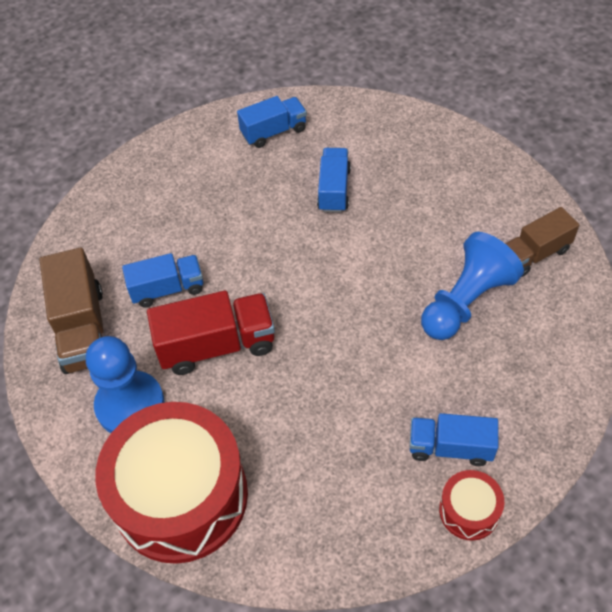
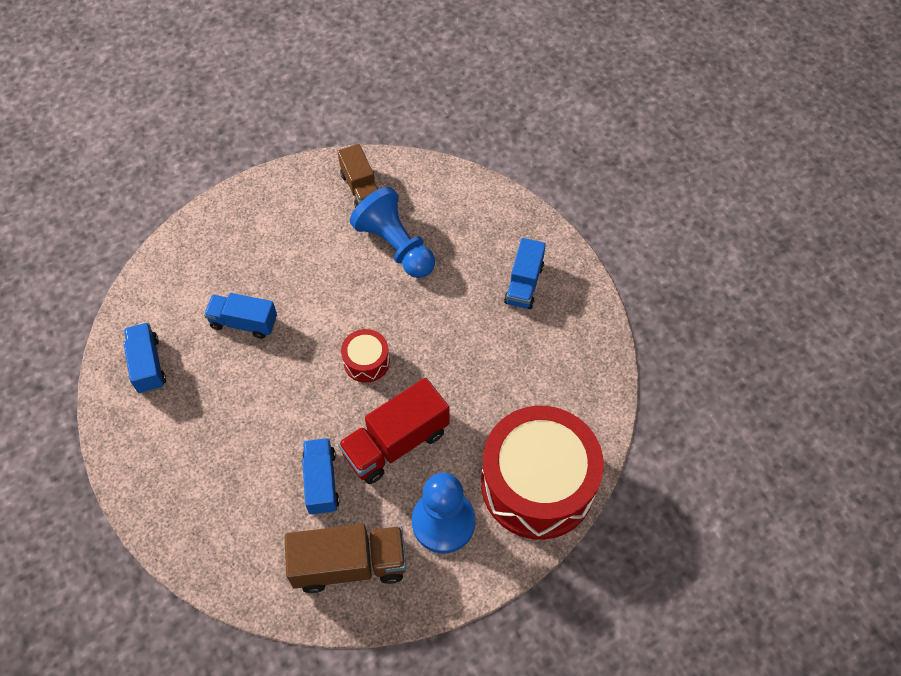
camera: 85 degrees left, 5 degrees up
red truck [147,291,275,375] -> red truck turned 120 degrees counterclockwise [338,378,450,484]
red drum [439,470,504,541] -> red drum moved to [341,329,390,383]

